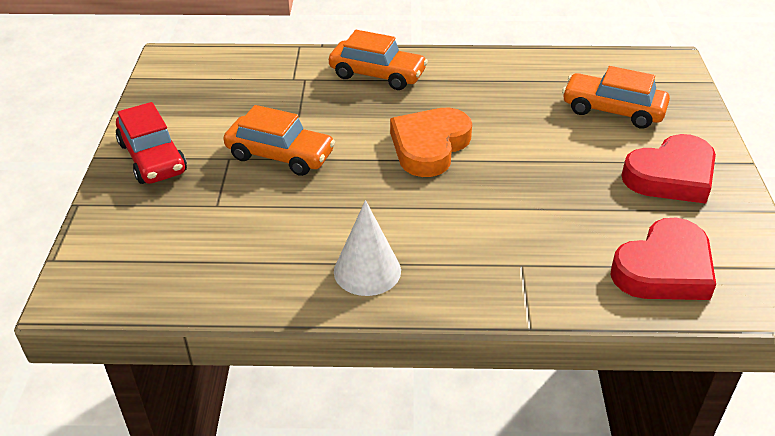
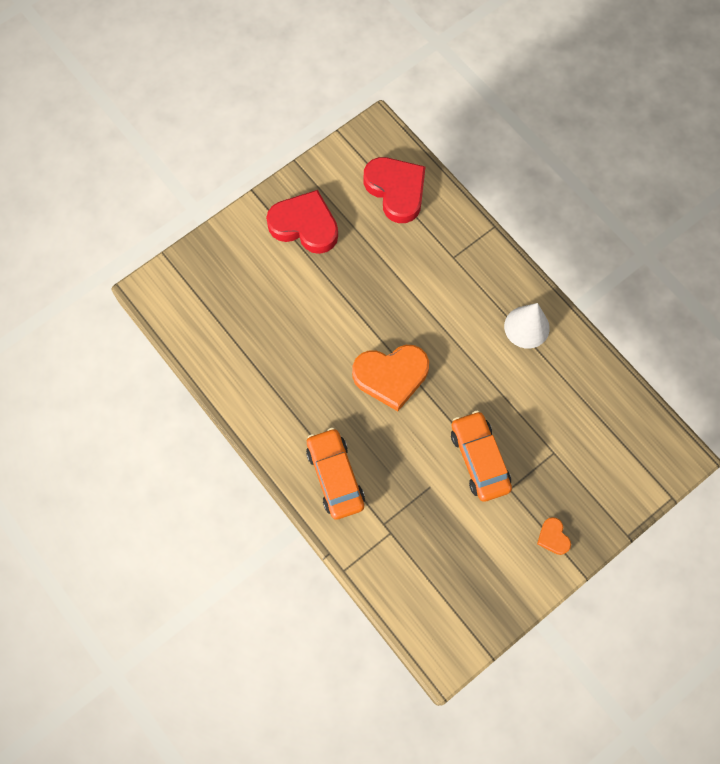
camera: 130 degrees left, 30 degrees up
red car [116,102,187,184] -> orange heart [537,517,571,555]
orange car [562,66,670,129] -> none
red heart [610,218,716,300] -> red heart turned 45 degrees clockwise [364,157,425,223]

